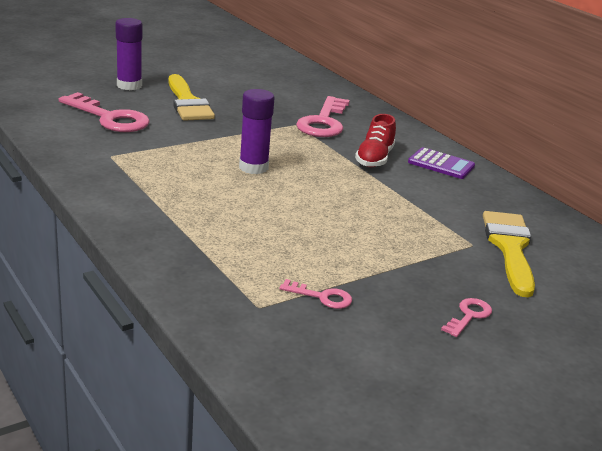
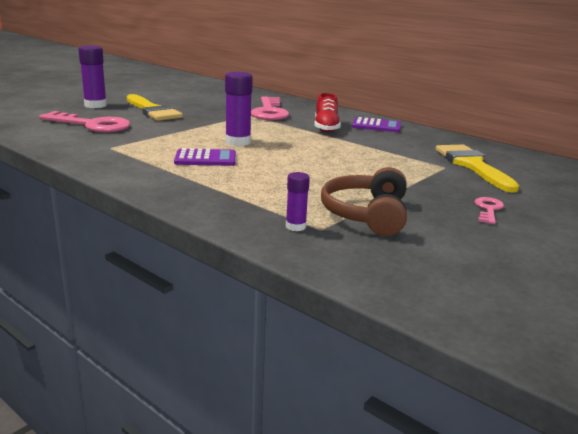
camera: 15 degrees left, 5 degrees down
pink key [280,279,352,309] -> brown headphones [321,167,407,236]
none -> purple calculator [174,148,236,166]
none -> purple glue stick [286,172,310,231]

